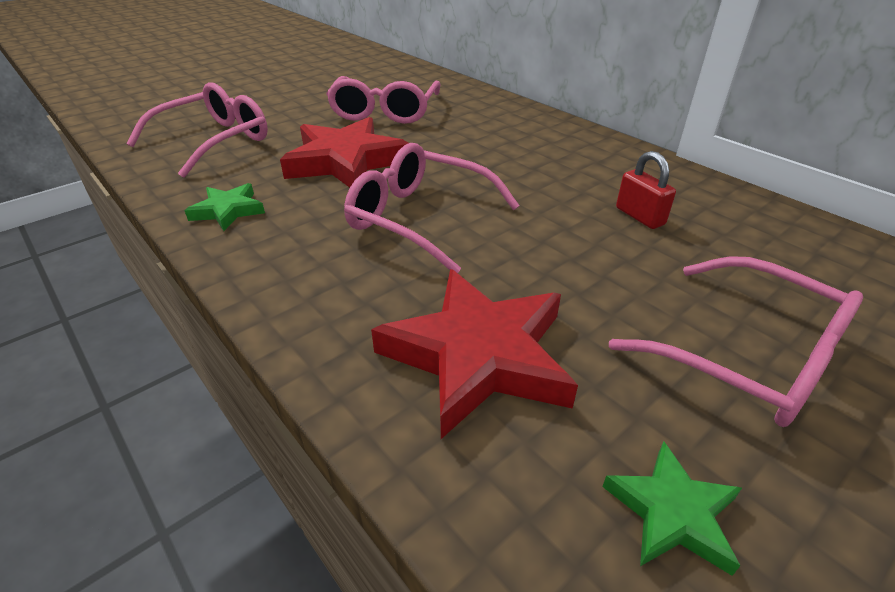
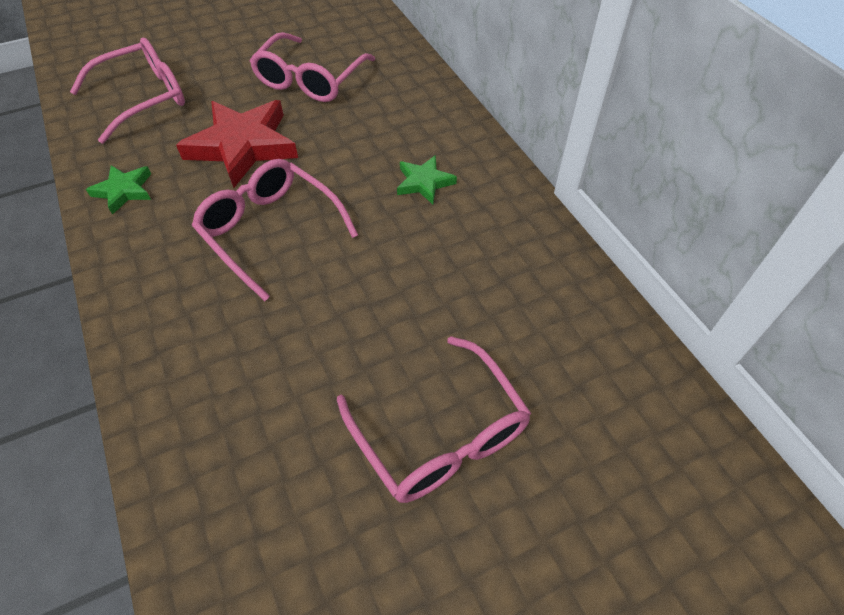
camera: 15 degrees right, 15 degrees up
red star [371,269,578,439] -> none
green star [602,441,742,576] -> green star moved to [397,155,457,204]
red padlock [616,151,676,229] -> none

